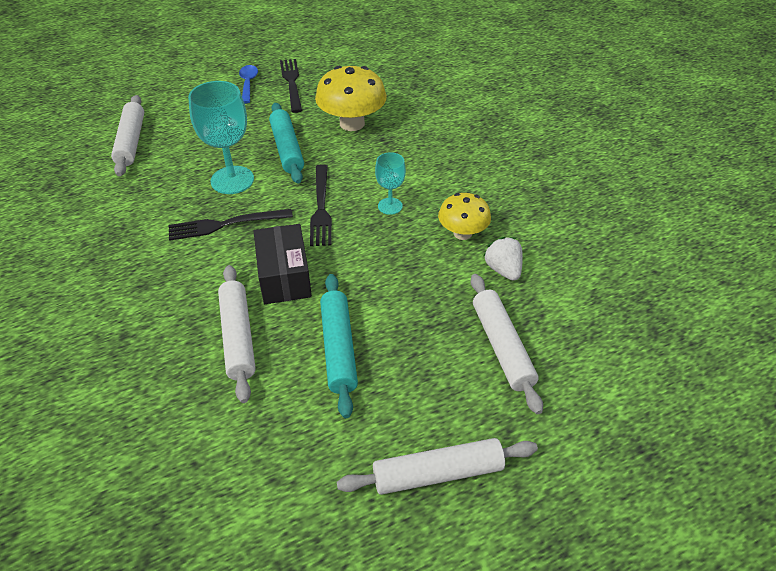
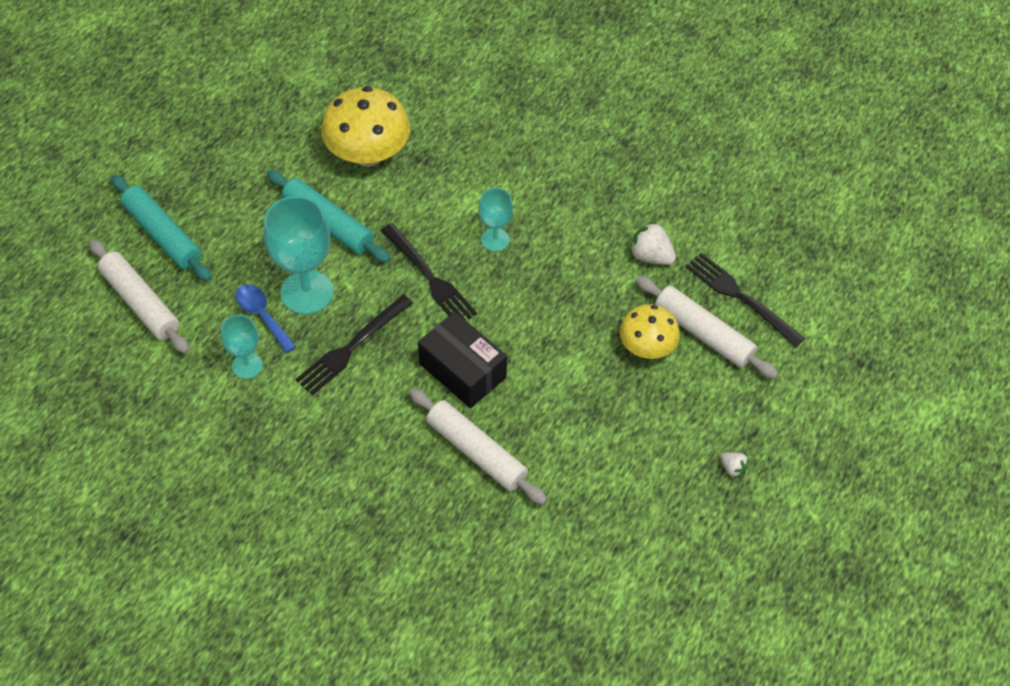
camera: 35 degrees left, 10 degrees up
blue spoon [239,65,258,103] -> blue spoon moved to [235,284,296,353]
black fork [280,59,302,113] -> black fork moved to [685,253,805,347]
turquoise rolling pin [320,274,358,418] -> turquoise rolling pin moved to [111,175,212,281]
white rolling pin [337,438,538,495] -> white strawberry [721,452,749,478]
yellow mushroom [438,193,491,240] -> yellow mushroom moved to [620,304,680,359]
none -> turquoise goblet [221,315,262,379]

